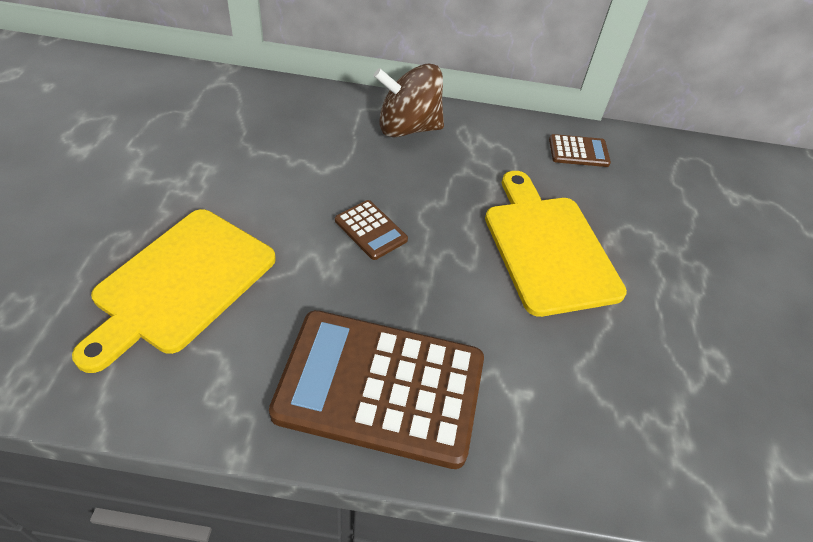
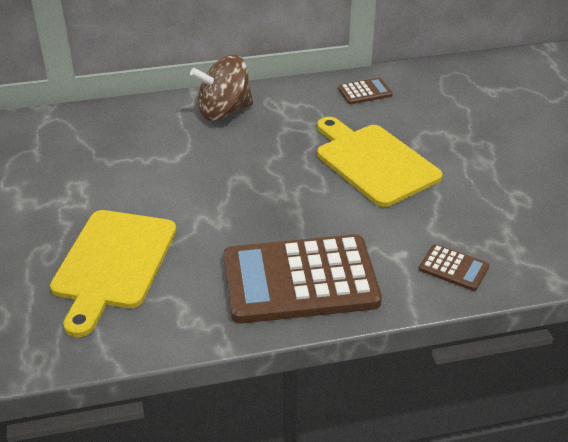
camera: 15 degrees left, 10 degrees down
brown calculator [335,200,408,260] -> brown calculator moved to [419,244,489,291]

